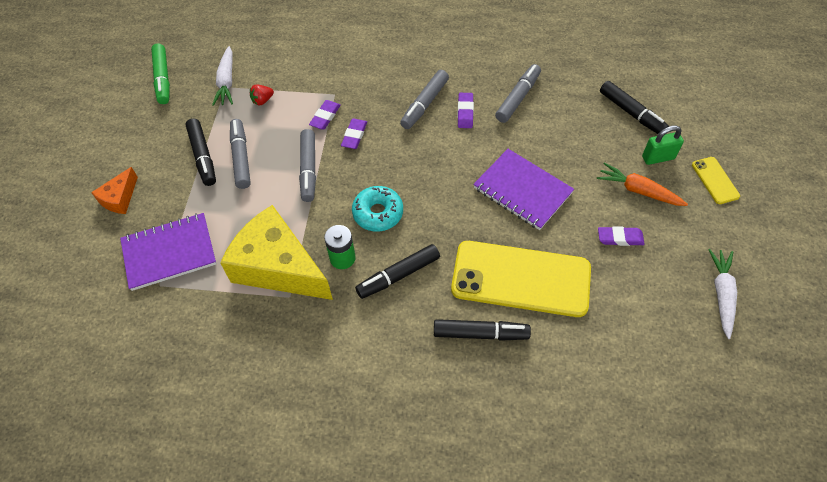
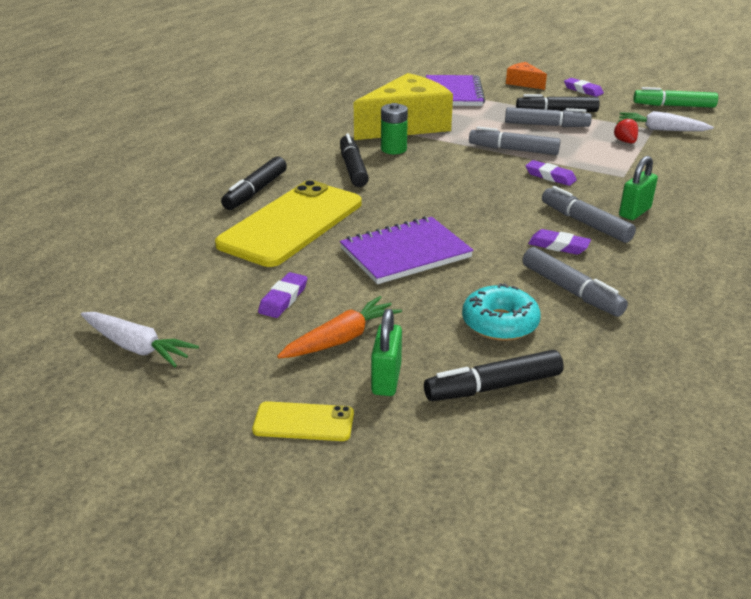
camera: 110 degrees right, 25 degrees down
purple eraser [309,100,341,130] -> purple eraser moved to [564,78,604,97]
turquoise donut [352,186,403,231] -> turquoise donut moved to [462,283,541,341]
none -> green padlock [619,156,658,220]

